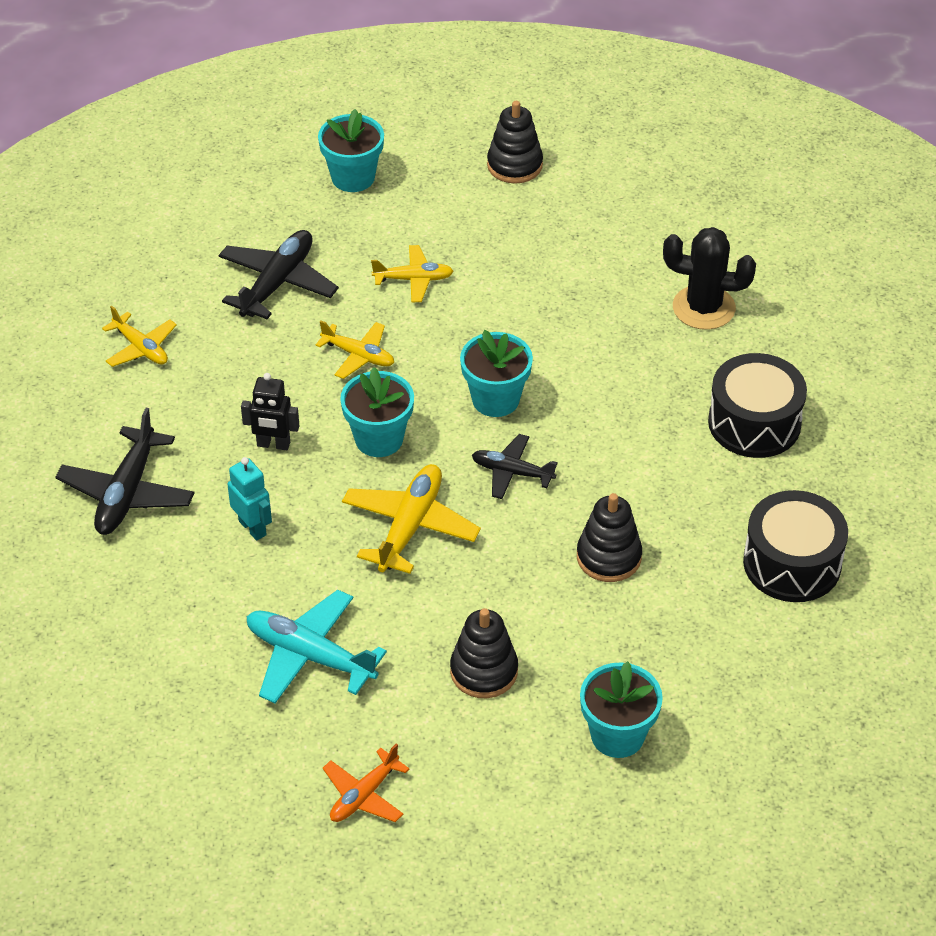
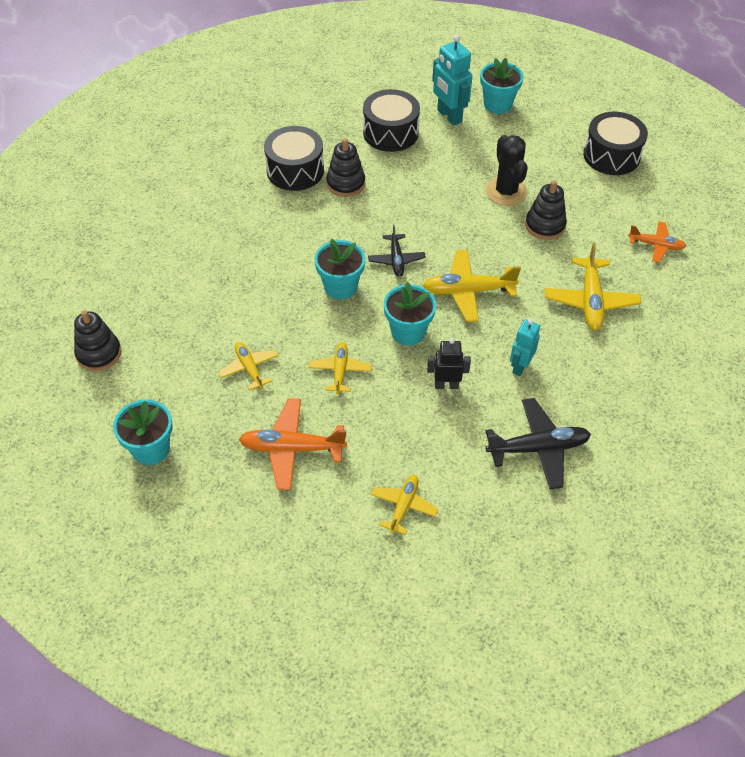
camera: 115 degrees left, 5 degrees up
black plane [218,230,339,319] -> orange plane [239,398,347,490]
black robot [241,373,299,450] -> black robot turned 75 degrees counterclockwise [427,338,471,389]
turquoise plane [246,590,387,703] -> yellow plane [545,243,641,330]
black stacking toy [577,493,642,582] -> black stacking toy moved to [326,138,365,197]
turquoise flower pot [580,661,663,758] -> turquoise flower pot moved to [480,58,524,114]
black cactus [663,227,756,330] -> black cactus moved to [486,135,528,206]
none -> turquoise robot [432,34,472,126]
none -> black drum [583,112,648,175]

